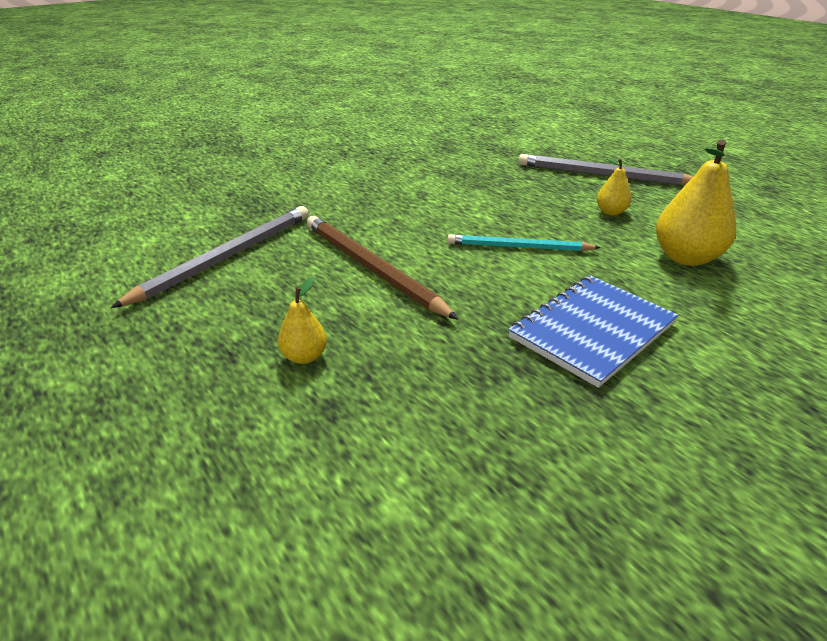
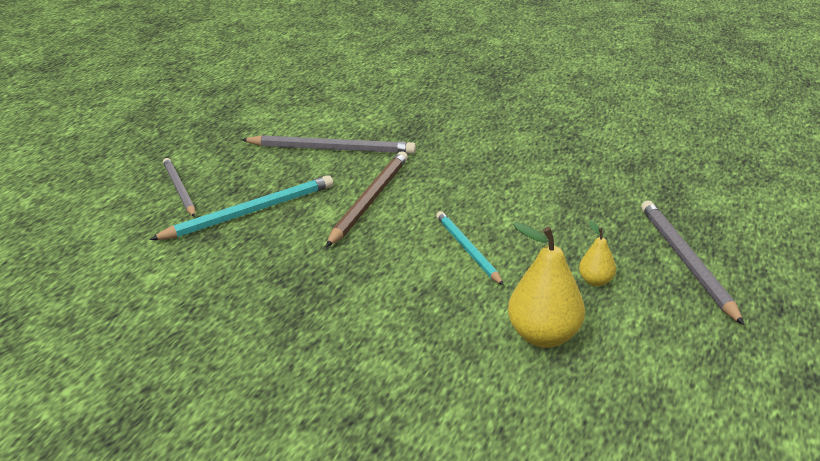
camera: 60 degrees right, 5 degrees down
yellow pear [278,277,327,364] -> turquoise pencil [149,175,333,240]
blue notebook [508,275,678,388] -> none
none -> grey pencil [163,158,195,217]

